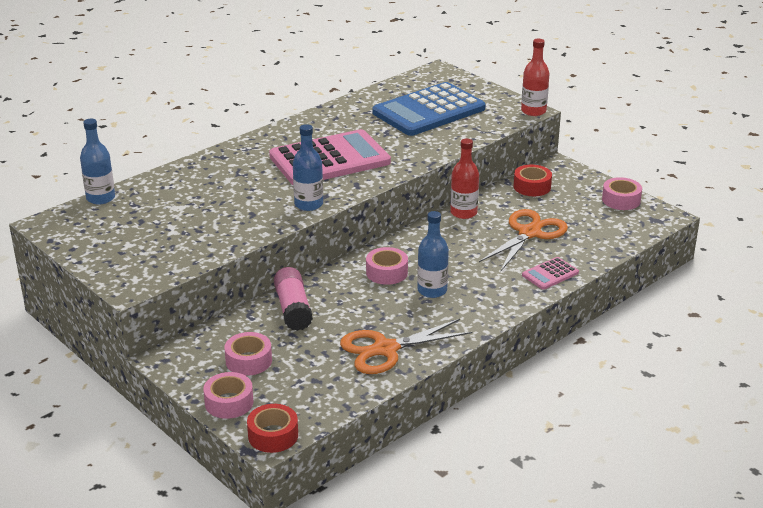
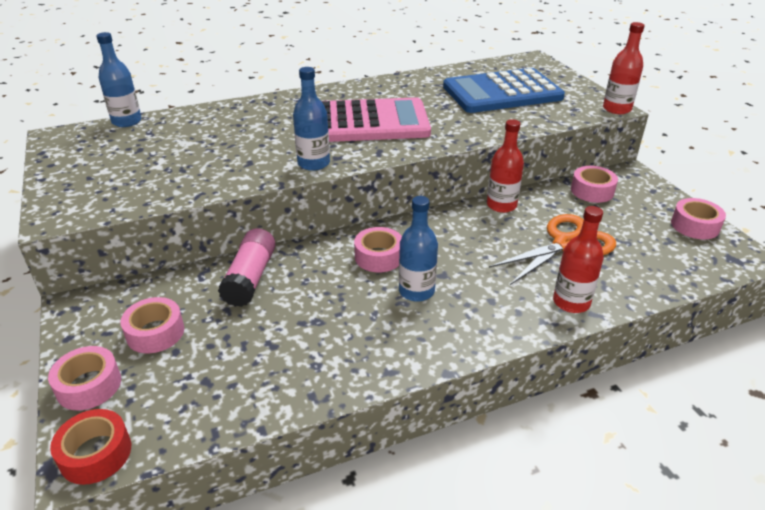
camera: 20 degrees right, 5 degrees up
orange scissors [340,319,472,374] -> none
red tape [513,165,552,196] -> pink tape [571,166,618,203]
pink calculator [522,257,579,290] -> red bottle [553,206,604,313]

